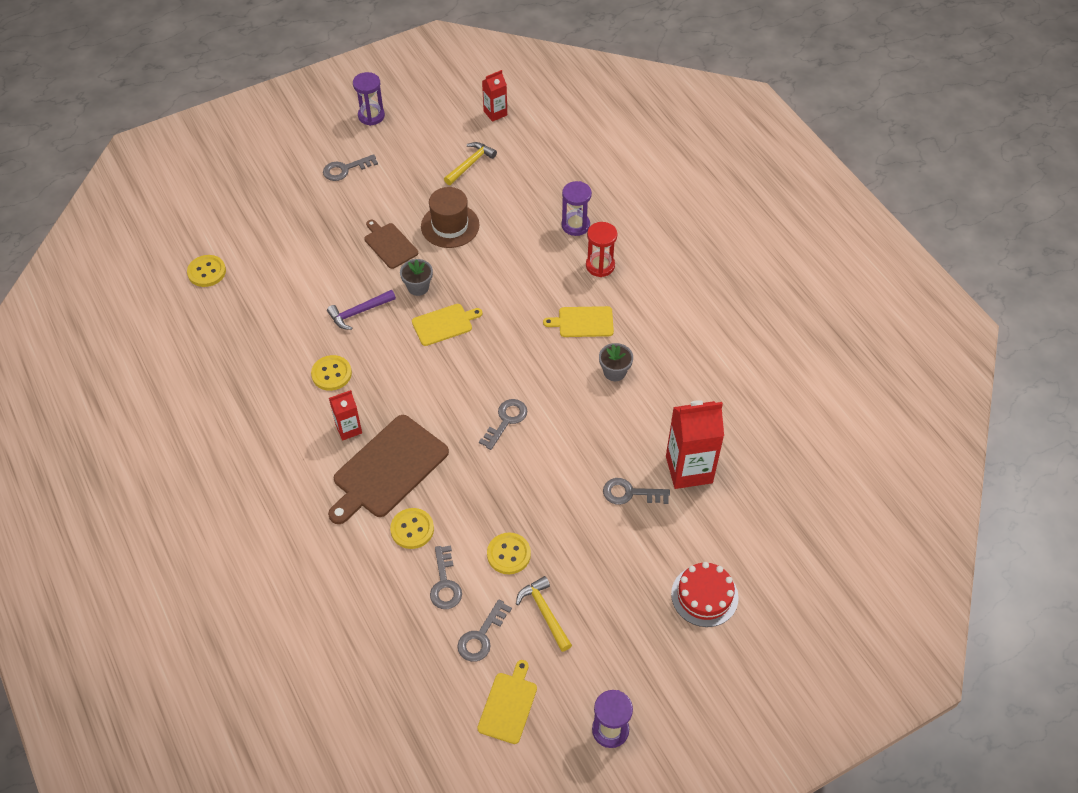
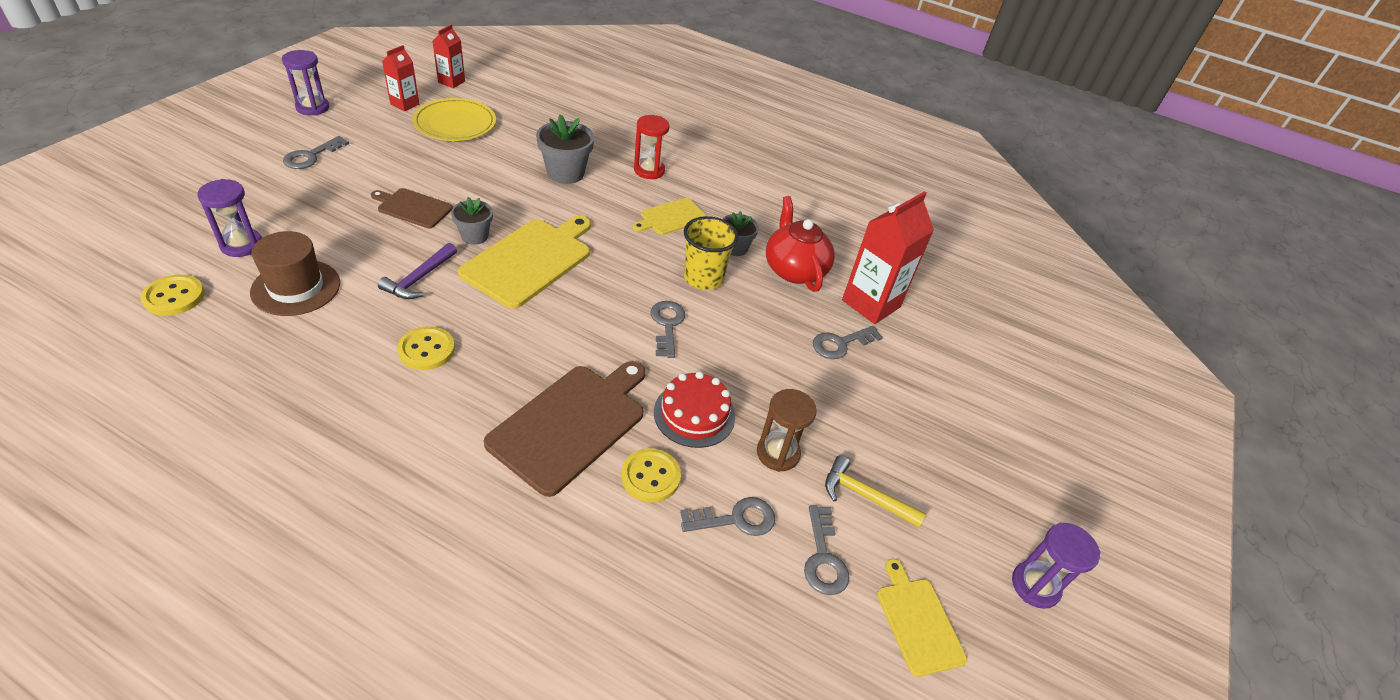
camera: 40 degrees left, 10 degrees down
brown cutting board [328,415,449,524] -> brown cutting board turned 150 degrees counterclockwise [484,361,645,497]
red carton [329,390,362,441] -> red carton moved to [382,45,419,111]
yellow cutting board [412,304,483,346] -> yellow cutting board [458,216,591,309], size x1.79
brown hat [421,187,480,248] -> brown hat moved to [250,231,340,316]
grey key [430,546,462,609] -> grey key turned 60 degrees counterclockwise [680,497,775,536]
yellow hammer [444,142,497,185] -> yellow plate [413,98,496,141]
yellow button [487,533,531,574] -> brown hourglass [757,389,817,472]
purple hourglass [561,181,592,236] -> purple hourglass moved to [197,179,262,257]
red cake [671,562,739,627] -> red cake moved to [654,371,735,448]
none -> grey flower pot [536,114,594,184]
none -> yellow cup [684,216,738,290]
none -> red teapot [766,196,835,292]

